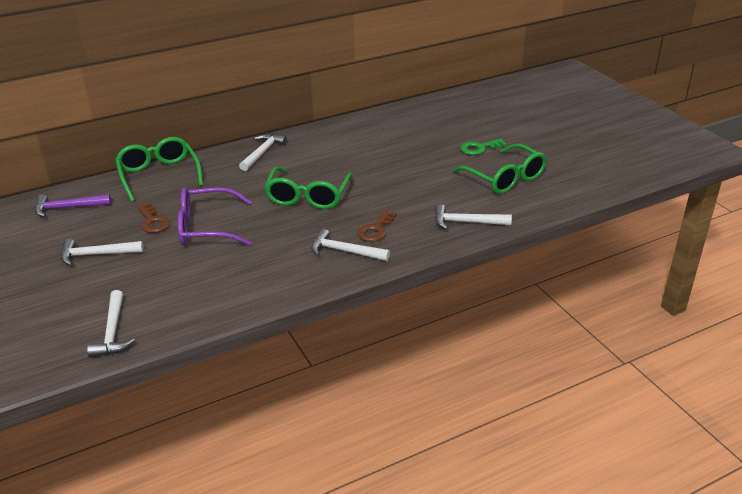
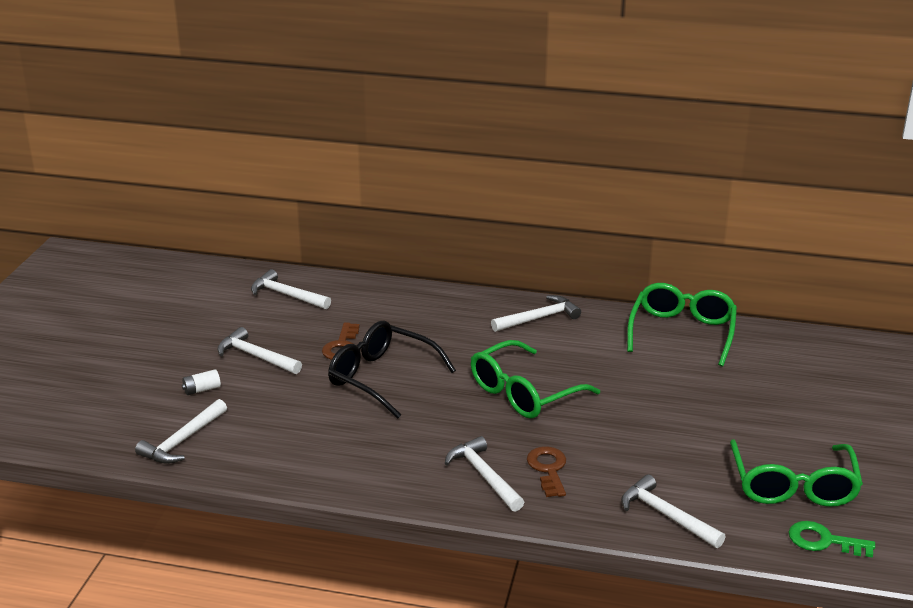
camera: 40 degrees right, 5 degrees down
purple hammer [35,194,111,217] -> white hammer [251,269,331,309]
green glasses [115,137,203,202] -> green glasses moved to [627,283,737,366]
purple glasses [178,187,252,246] -> black glasses [328,321,456,419]
brown key [357,210,396,242] -> brown key turned 105 degrees clockwise [527,446,566,497]
green key [460,139,507,155] -> green key moved to [788,521,875,557]
none -> white battery [182,369,221,395]

